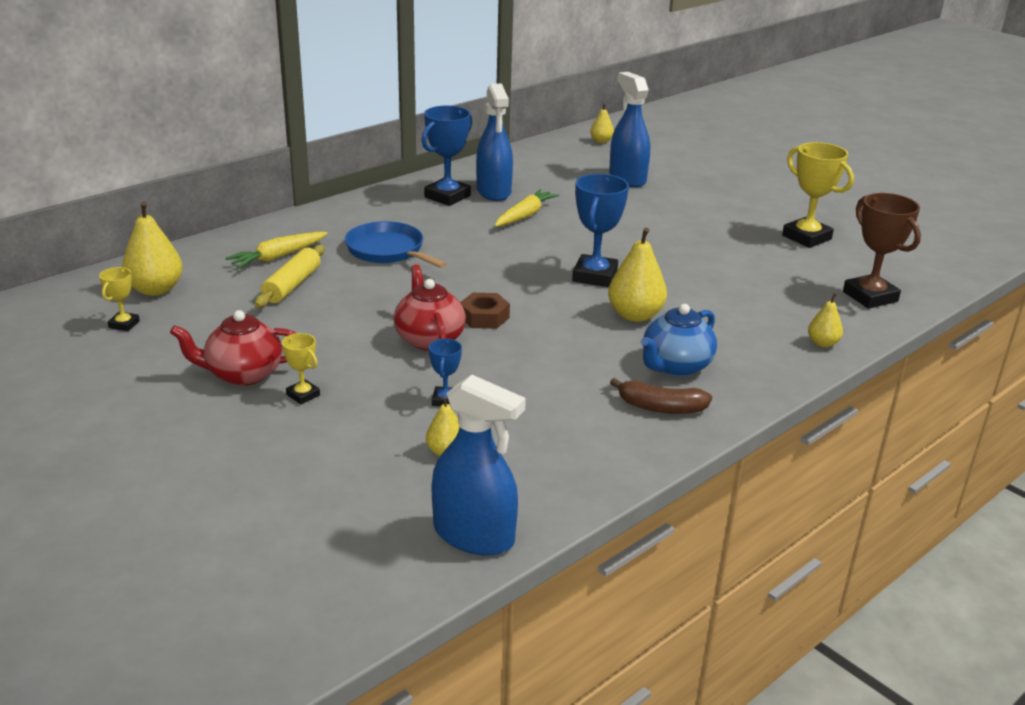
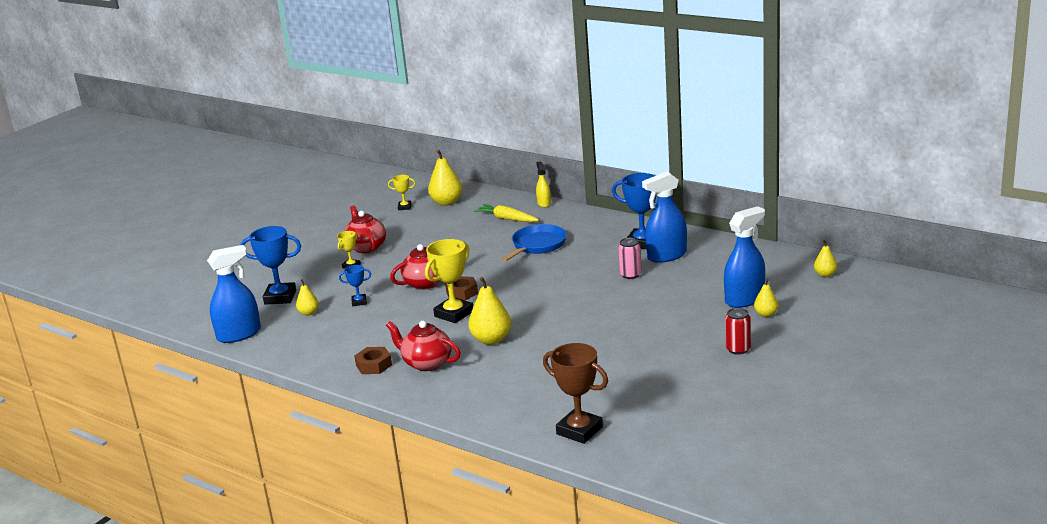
camera: 80 degrees right, 5 degrees down
yellow rolling pin [255,245,325,308] -> none
blue spray bottle [431,375,526,556] -> blue spray bottle turned 135 degrees counterclockwise [207,245,261,343]
yellow carrot [495,189,559,227] -> pink can [618,238,642,279]
blue trophy [572,174,629,287] -> blue trophy moved to [240,226,301,305]
brown banana [610,378,712,414] -> brown nut [354,347,392,374]
blue teapot [641,304,717,377] -> red teapot [386,321,461,371]
yellow trophy [782,142,854,248] -> yellow trophy moved to [425,239,473,323]
yellow pear [808,293,843,348] -> yellow pear moved to [754,279,778,317]
brown trophy [843,193,921,309] -> brown trophy turned 75 degrees clockwise [543,343,608,444]
none -> yellow spray bottle [536,161,551,208]
none -> red can [725,308,751,355]

